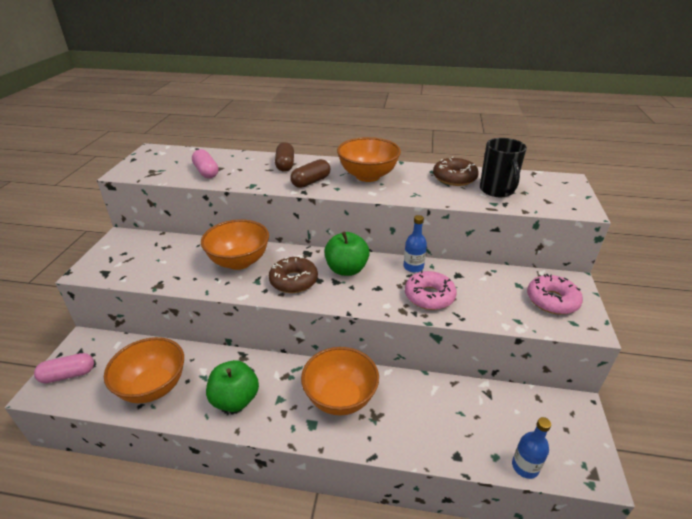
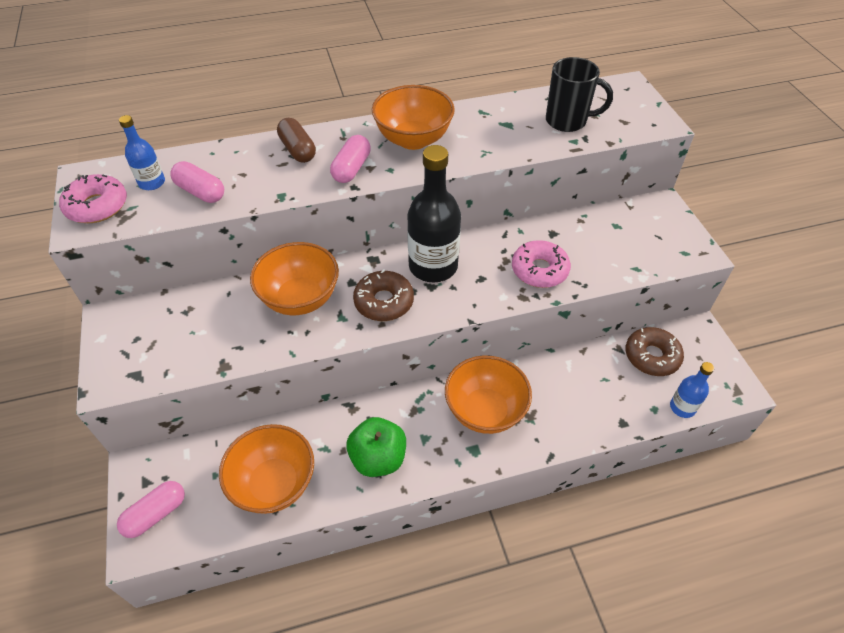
camera: 25 degrees left, 15 degrees up
brown capsule [290,159,330,188] -> pink capsule [330,135,371,183]
green apple [324,232,370,276] -> black bottle [407,145,461,282]
blue bottle [403,215,427,273] -> blue bottle moved to [119,115,165,190]
brown donut [433,156,479,186] -> brown donut moved to [625,327,684,376]
black mug [480,138,527,197] -> black mug turned 45 degrees counterclockwise [546,57,613,132]
pink donut [527,274,583,314] -> pink donut moved to [59,174,127,223]

